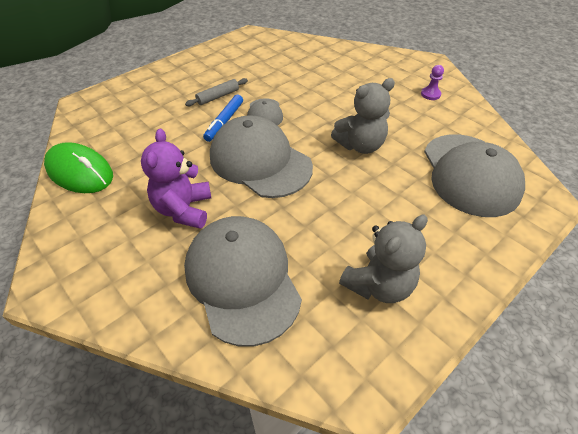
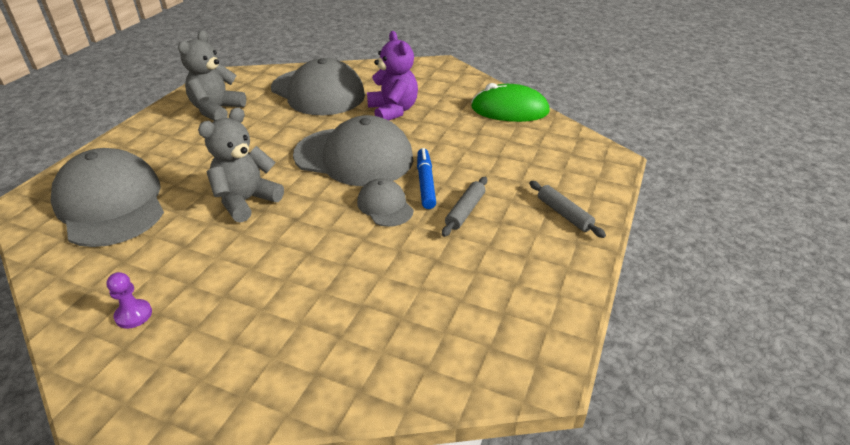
camera: 155 degrees right, 10 degrees down
none -> grey rolling pin [529,181,606,238]

